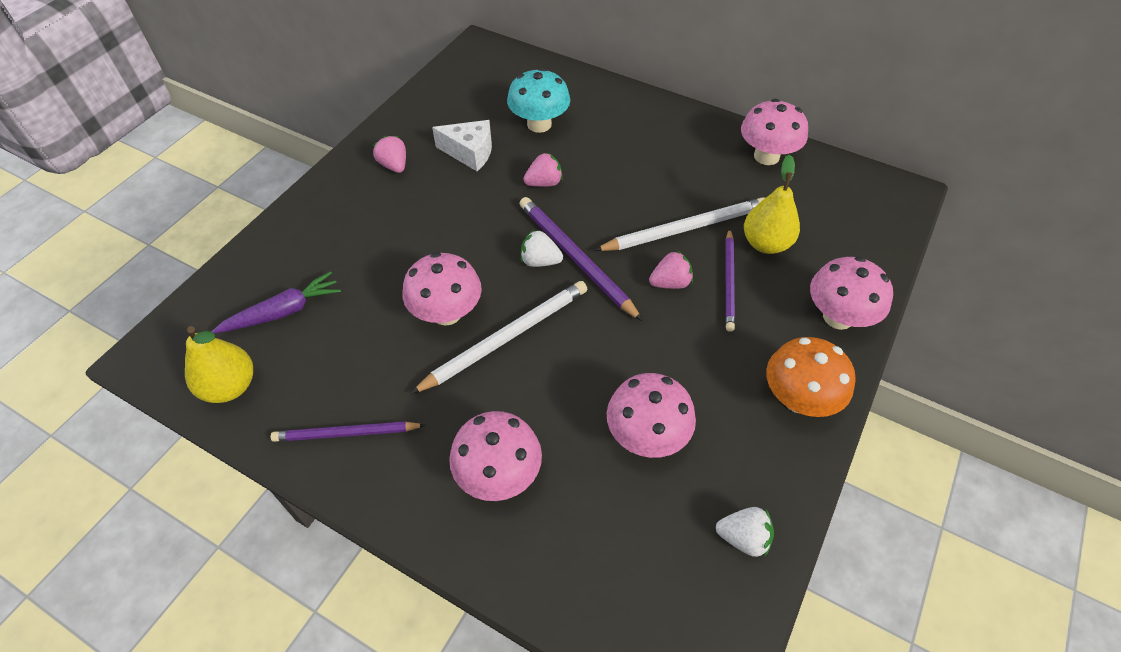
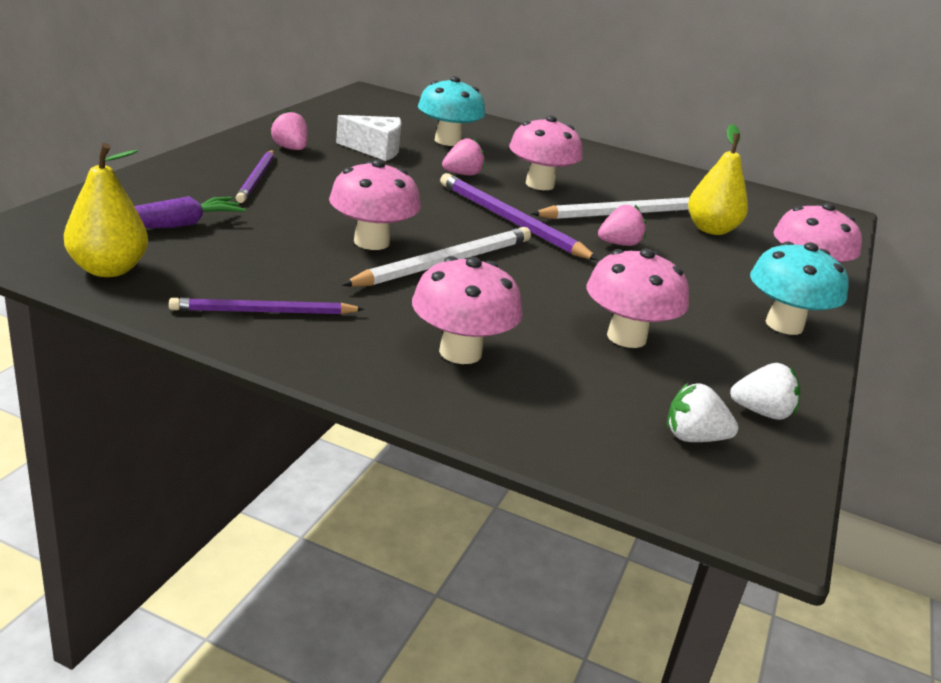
camera: 10 degrees left, 25 degrees down
white strawberry [521,230,563,267] -> white strawberry moved to [667,383,739,442]
purple pencil [726,228,735,332] -> purple pencil moved to [236,150,274,203]
pink mushroom [741,99,808,165] -> pink mushroom moved to [509,116,582,190]
orange mushroom [766,337,855,417] -> turquoise mushroom [750,241,849,335]

